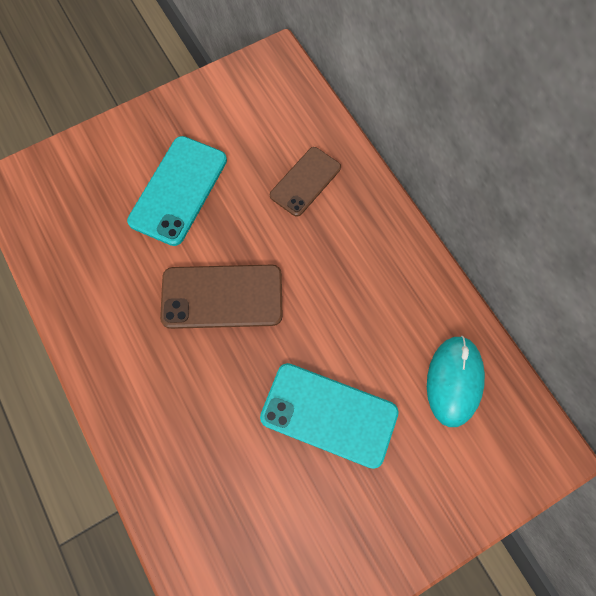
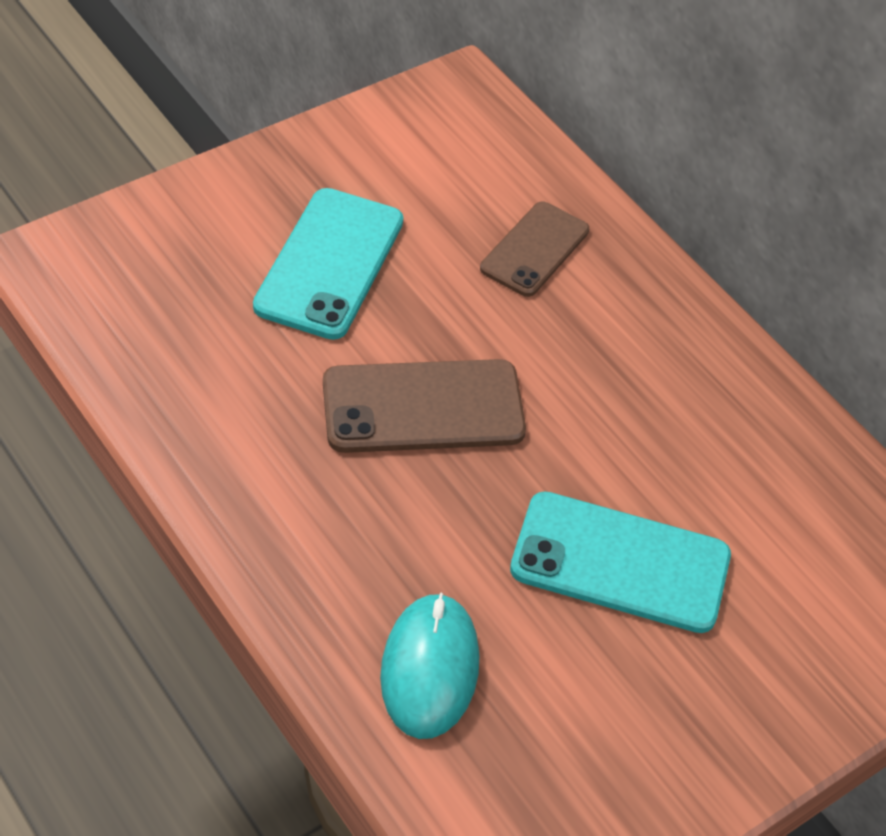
camera: 10 degrees left, 20 degrees down
turquoise mouse [427,336,485,427] -> turquoise mouse moved to [380,593,479,739]

